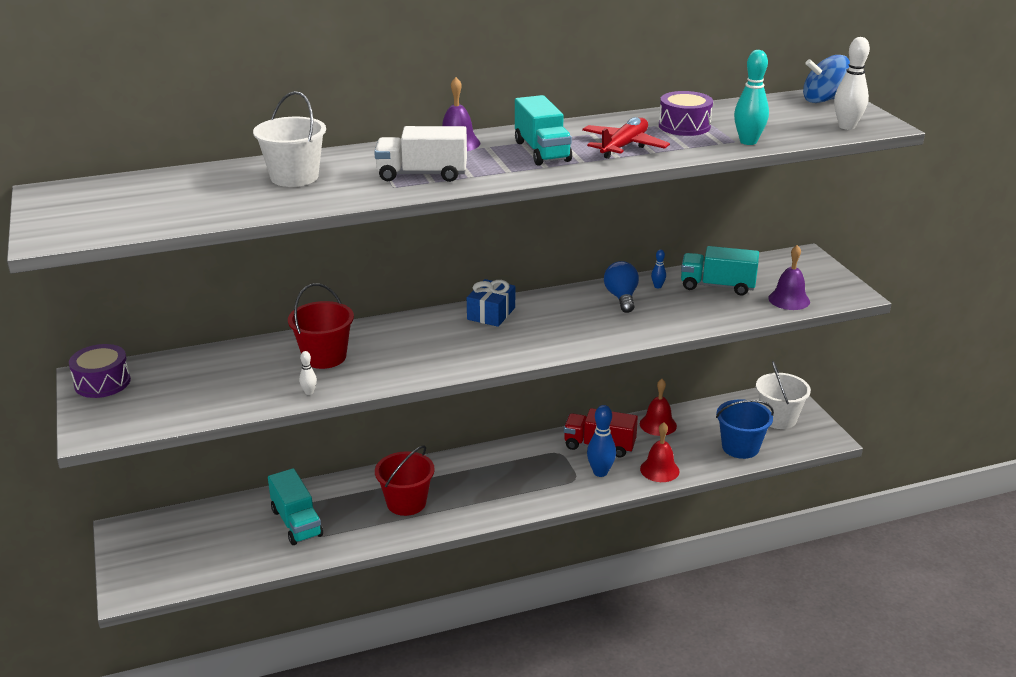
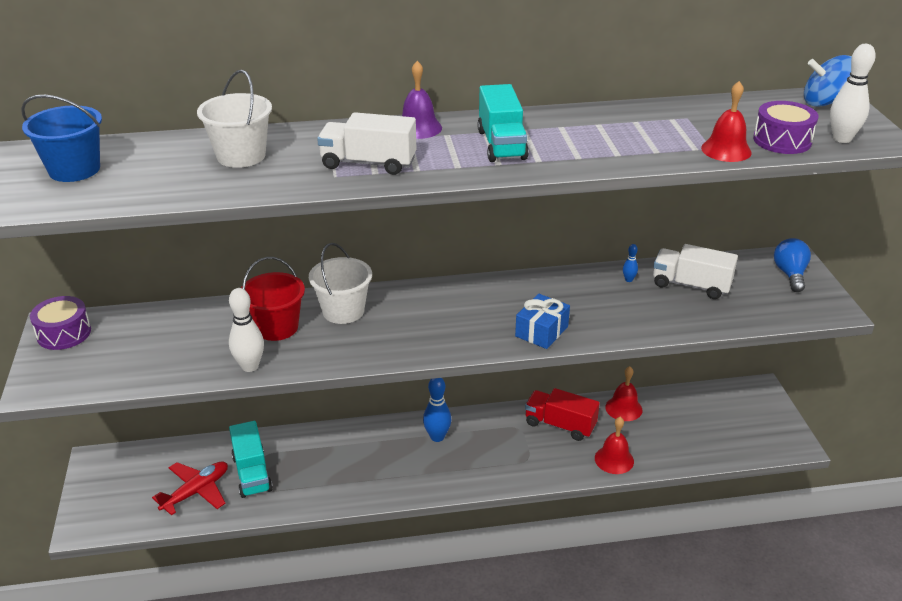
camera: 10 degrees right, 5 degrees up
white bowling pin [299,351,317,395] -> white bowling pin [229,288,264,372], size x2.00
red bucket [375,445,435,516] -> none
blue gift [467,279,515,327] -> blue gift moved to [515,294,570,349]
red plane [582,117,670,159] -> red plane moved to [152,462,228,516]
blue bowling pin [587,405,616,477] -> blue bowling pin moved to [423,378,451,442]
blue light bulb [604,261,639,313] -> blue light bulb moved to [774,238,811,292]
purple drum [659,91,713,136] -> purple drum moved to [753,101,818,154]
turquoise truck [681,246,759,296] -> white truck [653,244,738,299]
blue bucket [716,399,774,459] -> blue bucket moved to [21,95,102,182]
turquoise bowling pin [734,50,769,145] -> red bell [701,81,752,162]
white bucket [756,361,811,429] -> white bucket moved to [309,243,372,324]
purple bell [768,245,810,310] -> none

